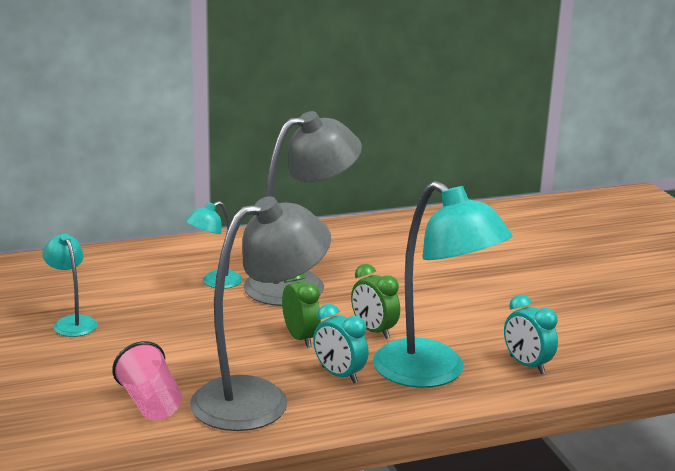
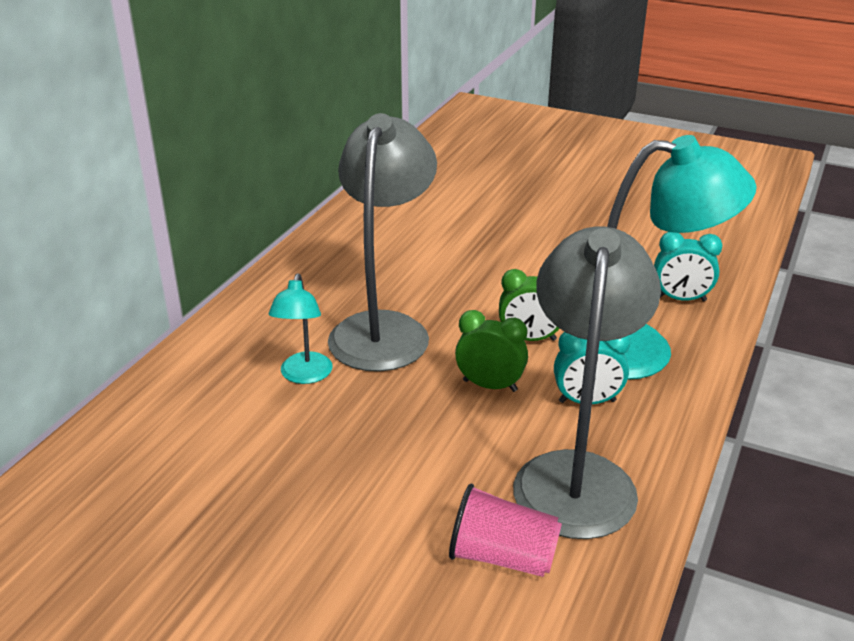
camera: 45 degrees left, 10 degrees up
turquoise lamp [42,233,97,337] -> none

